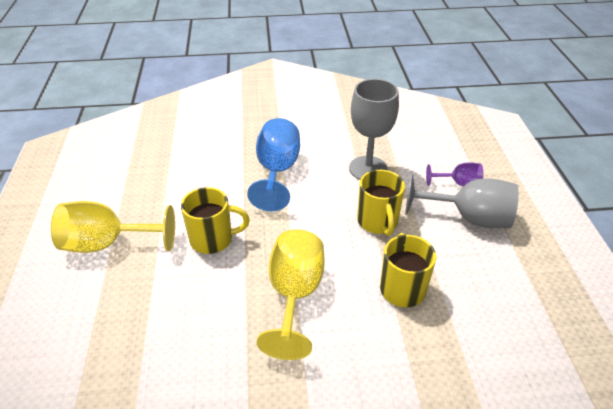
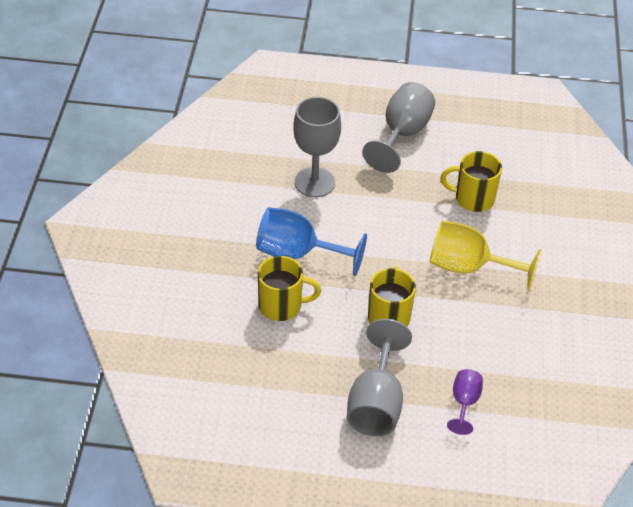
camera: 80 degrees left, 5 degrees up
yellow goblet [51,201,175,253] -> grey goblet [347,319,412,436]
yellow mug [357,170,405,236] -> yellow mug moved to [258,256,321,321]
purple goblet [426,162,483,186] -> purple goblet moved to [447,369,483,435]

